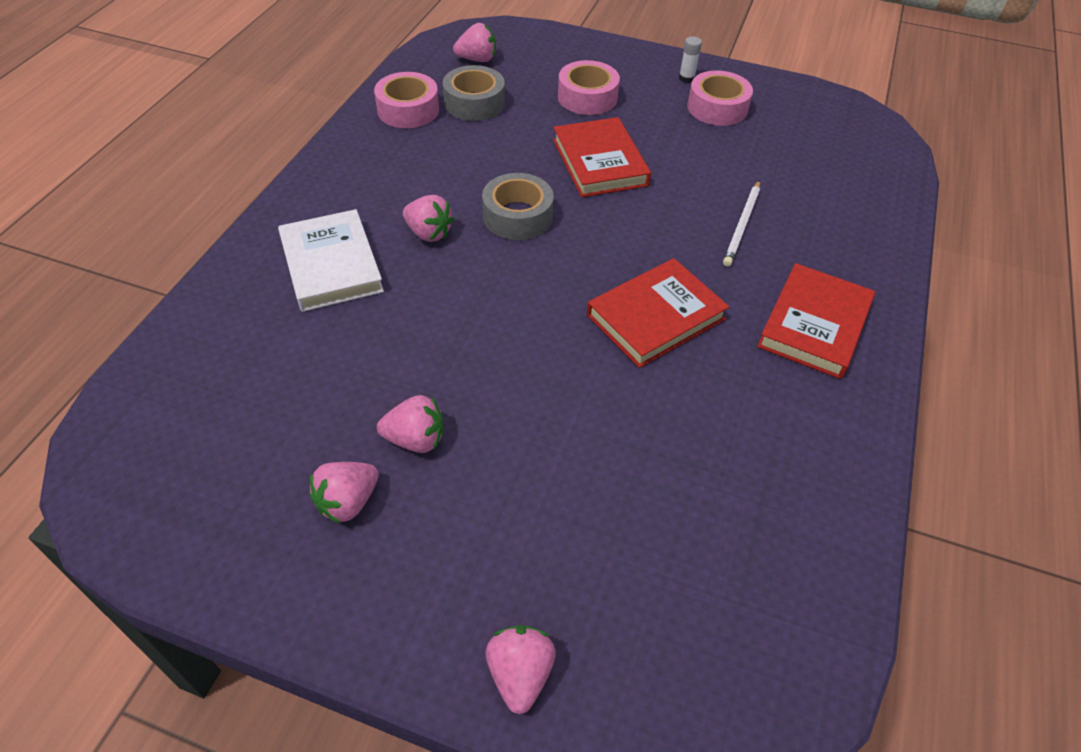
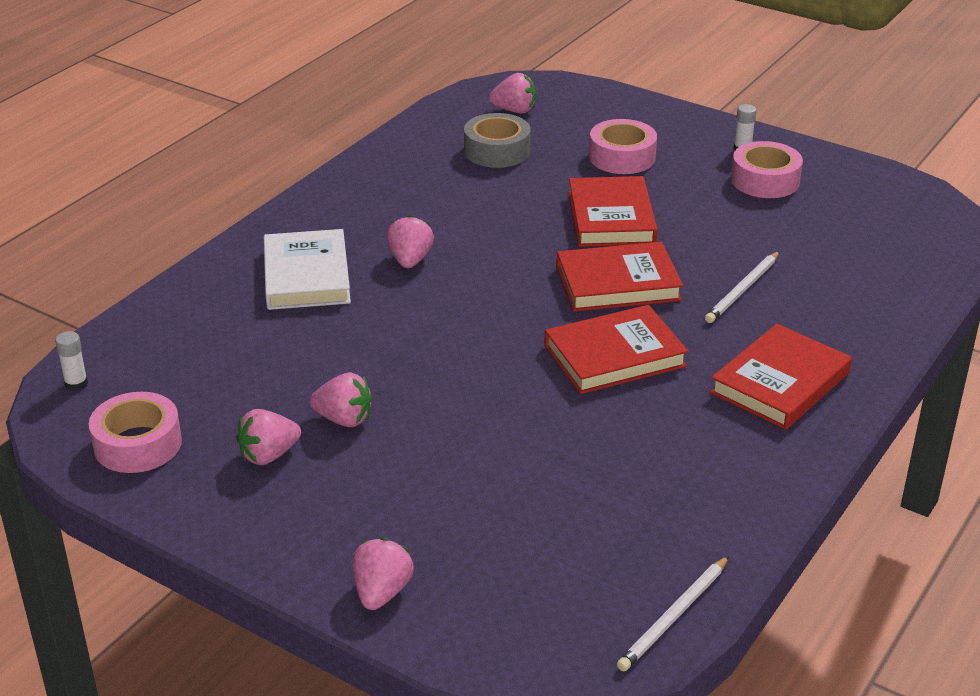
camera: 15 degrees right, 15 degrees down
pink tape [374,72,439,128] -> pink tape moved to [89,392,182,473]
pink strawberry [403,195,454,242] -> pink strawberry turned 135 degrees counterclockwise [386,215,434,268]
grey tape [482,173,554,240] -> none
none -> white glue stick [55,331,88,391]
none -> red book [557,242,683,312]
none -> white pencil [617,556,729,672]

